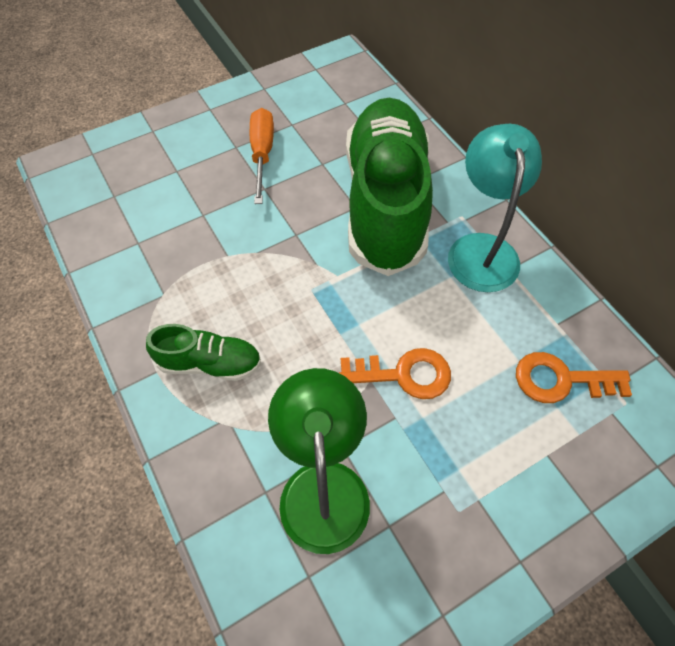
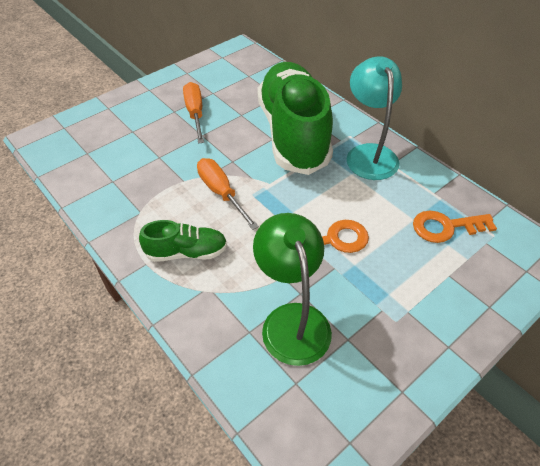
camera: 10 degrees left, 10 degrees down
none -> orange screwdriver [197,158,259,230]

